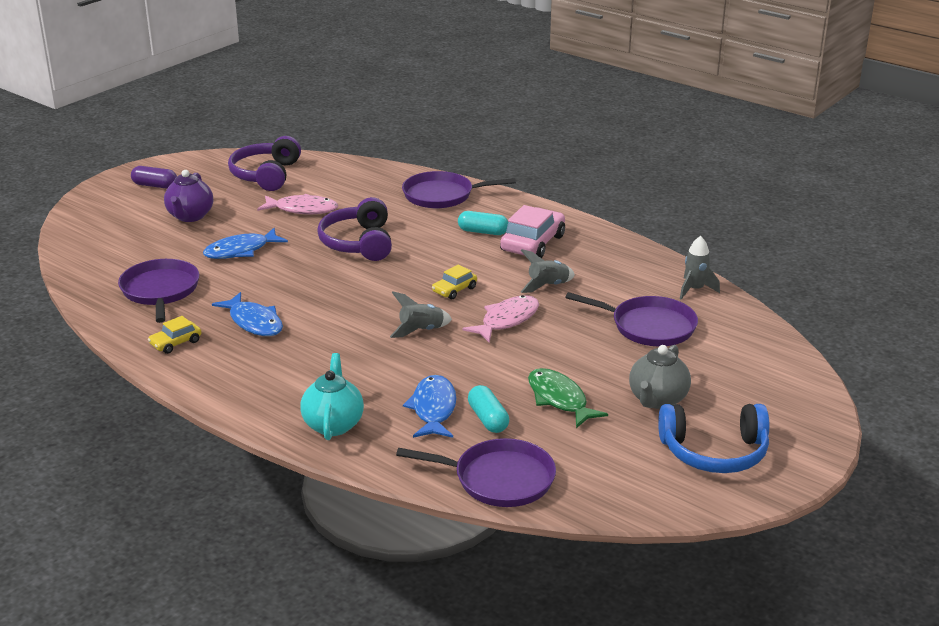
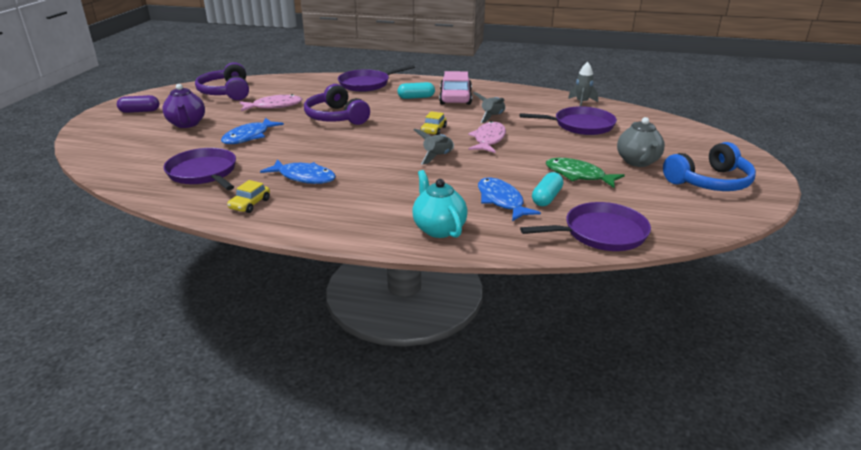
camera: 25 degrees left, 0 degrees up
turquoise capsule [468,385,509,433] -> turquoise capsule turned 75 degrees clockwise [532,172,563,206]

